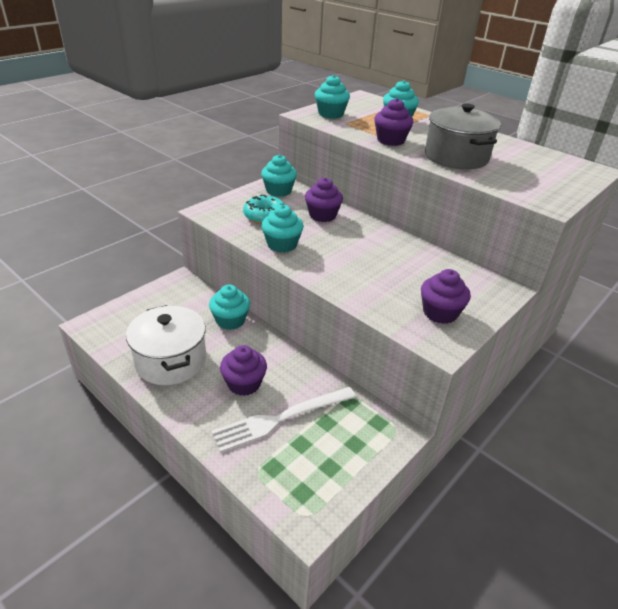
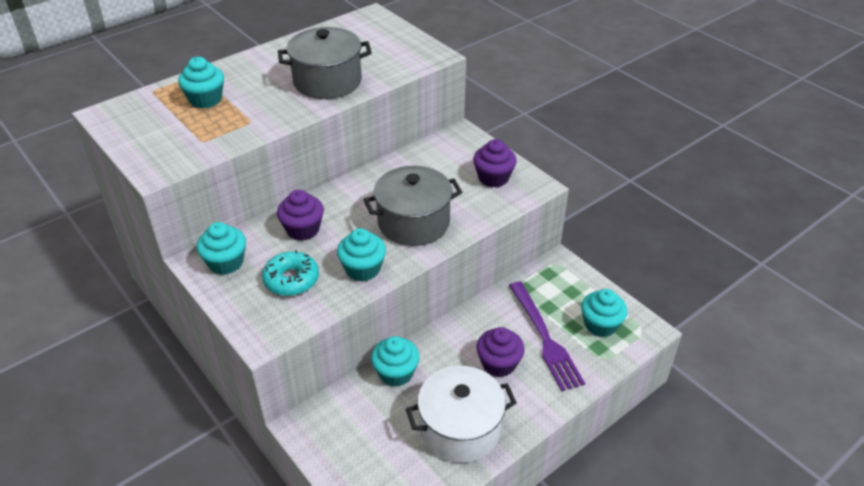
camera: 80 degrees left, 5 degrees up
white fork [211,387,356,453] -> purple fork [509,281,585,391]
turquoise cupcake [315,75,350,119] -> turquoise cupcake moved to [581,289,628,337]
purple cupcake [374,98,413,146] -> none
none -> grey pot [364,166,462,246]

